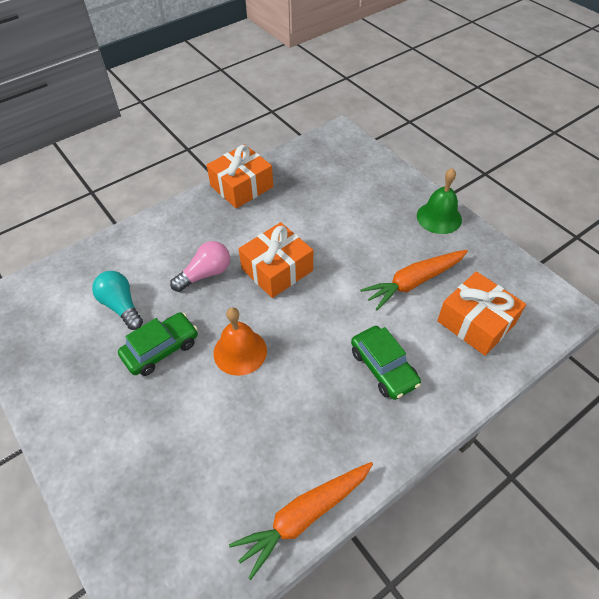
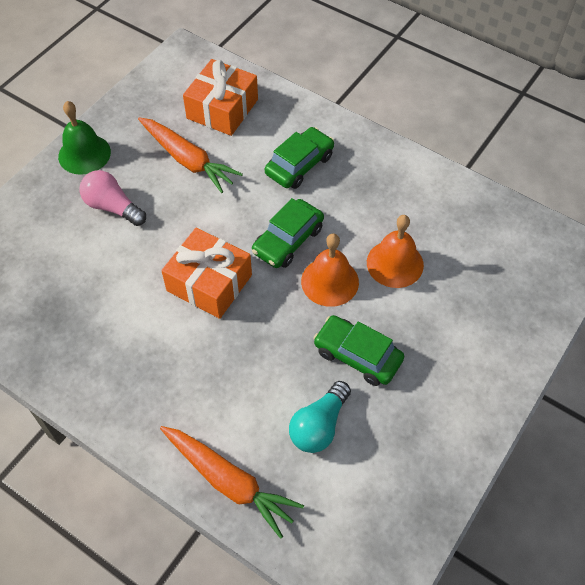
camera: 110 degrees left, 5 degrees up
pink light bulb [170,241,230,292] -> pink light bulb moved to [80,170,146,226]
orange gift [207,144,273,208] -> none
orange carrot [229,462,373,580] -> orange carrot moved to [160,426,304,539]
none -> green car [252,198,324,268]
none -> orange bell [367,215,424,288]

